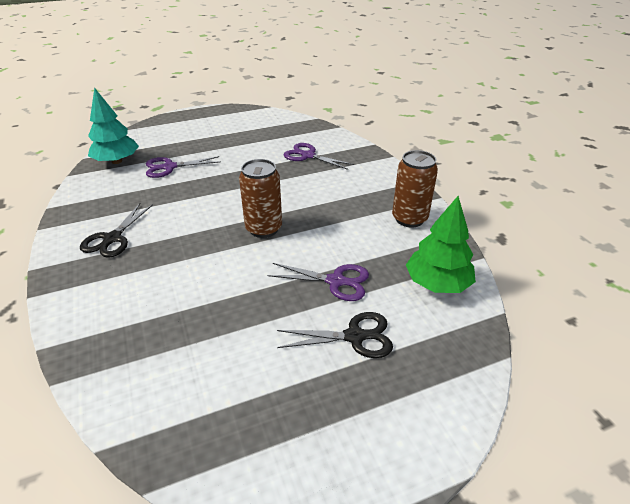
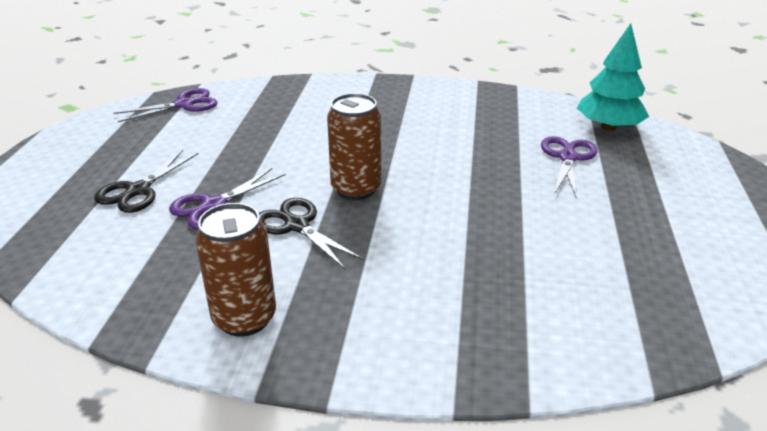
camera: 120 degrees right, 5 degrees down
black scissors [80,203,153,258] -> black scissors moved to [259,198,364,269]
purple scissors [284,143,354,170] -> purple scissors moved to [114,88,217,122]
green tree [406,196,476,293] -> none

